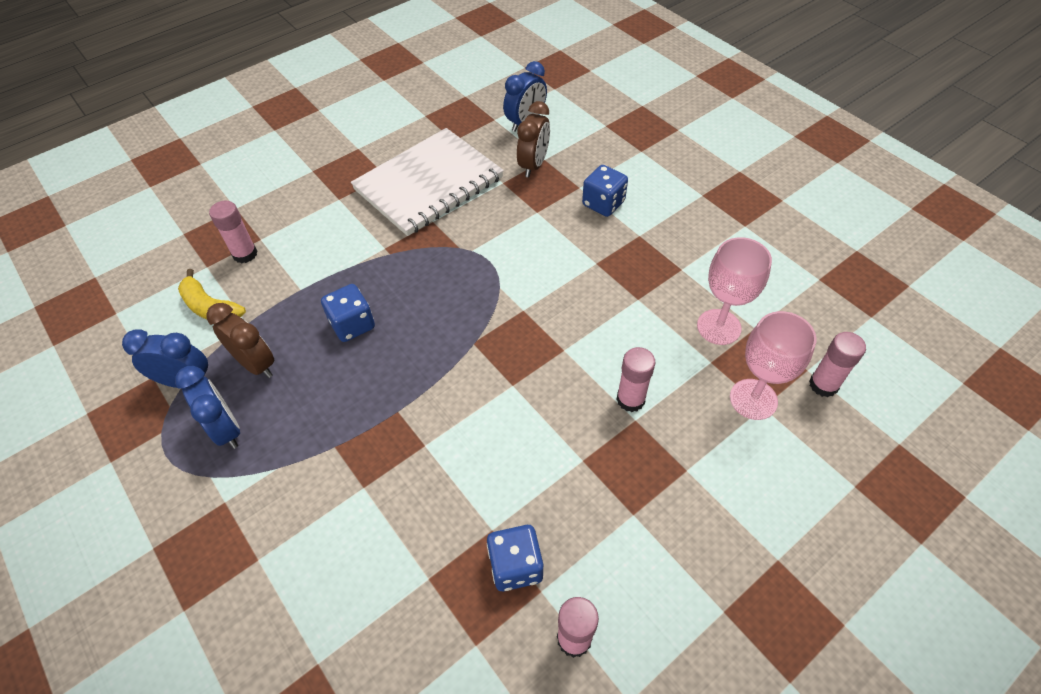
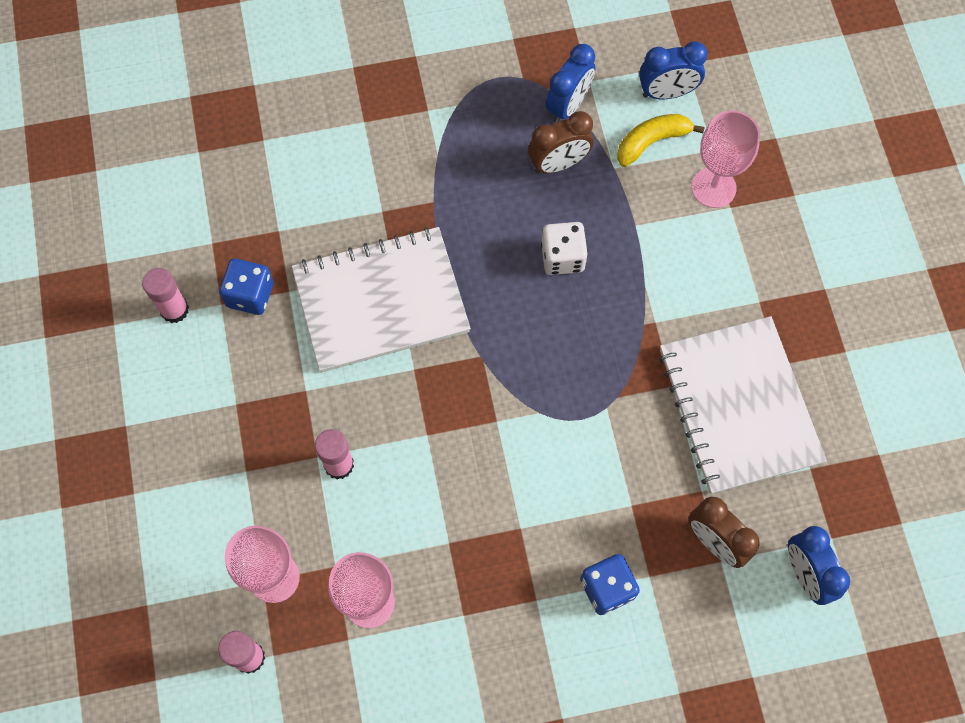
camera: 115 degrees right, 15 degrees up
blue clock [175,366,240,449] -> blue clock moved to [639,42,708,99]
pink glue stick [209,201,258,264] -> pink goblet [692,111,760,208]
blue dice [321,284,375,342] -> white dice [541,222,588,275]
none -> white notebook [292,227,471,372]

